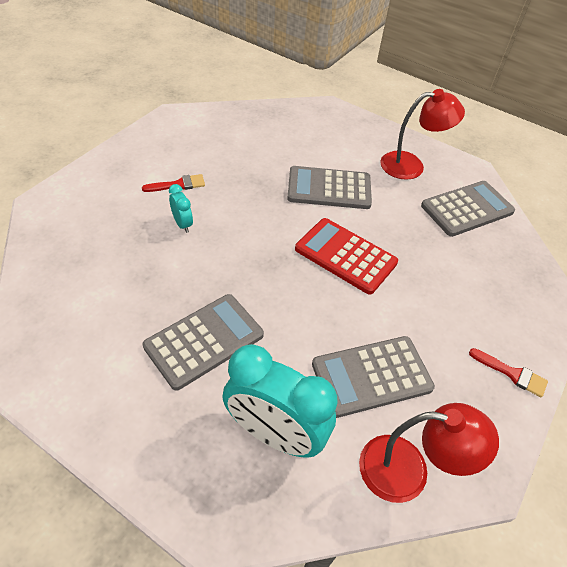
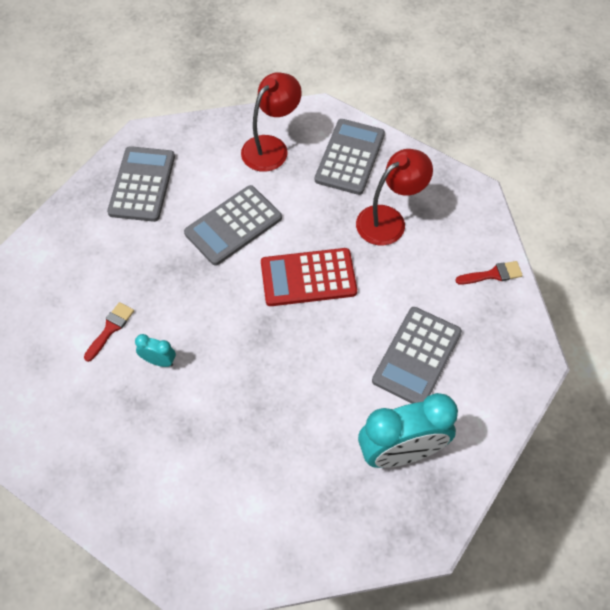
camera: 40 degrees left, 10 degrees up
grey calculator [142,294,264,391] -> grey calculator moved to [107,146,175,222]
red lamp [359,403,499,503] -> red lamp moved to [356,149,433,246]

